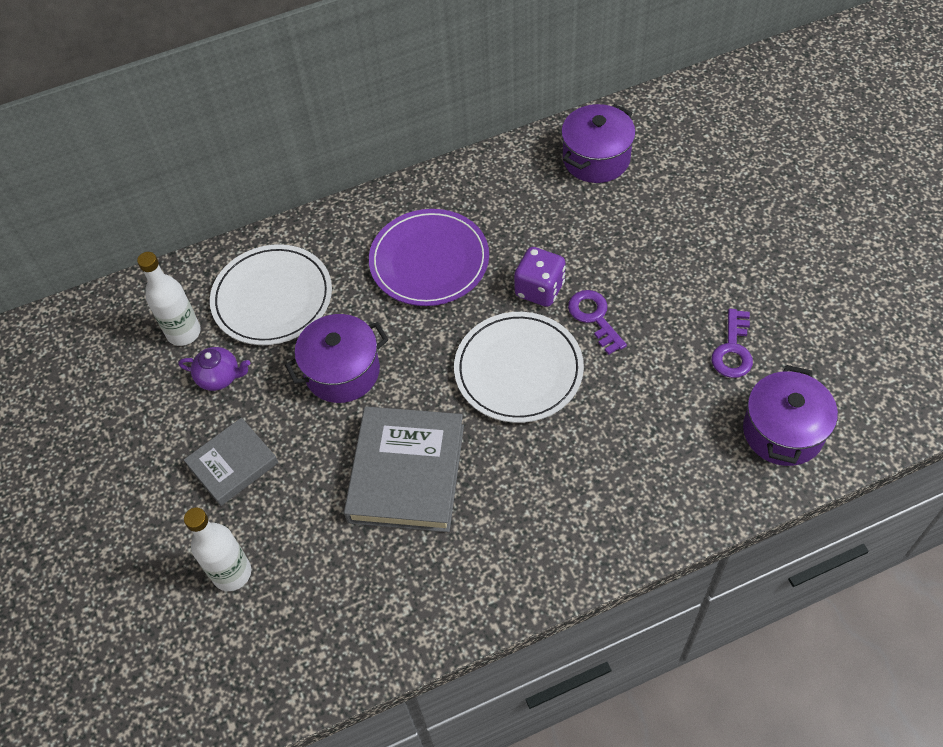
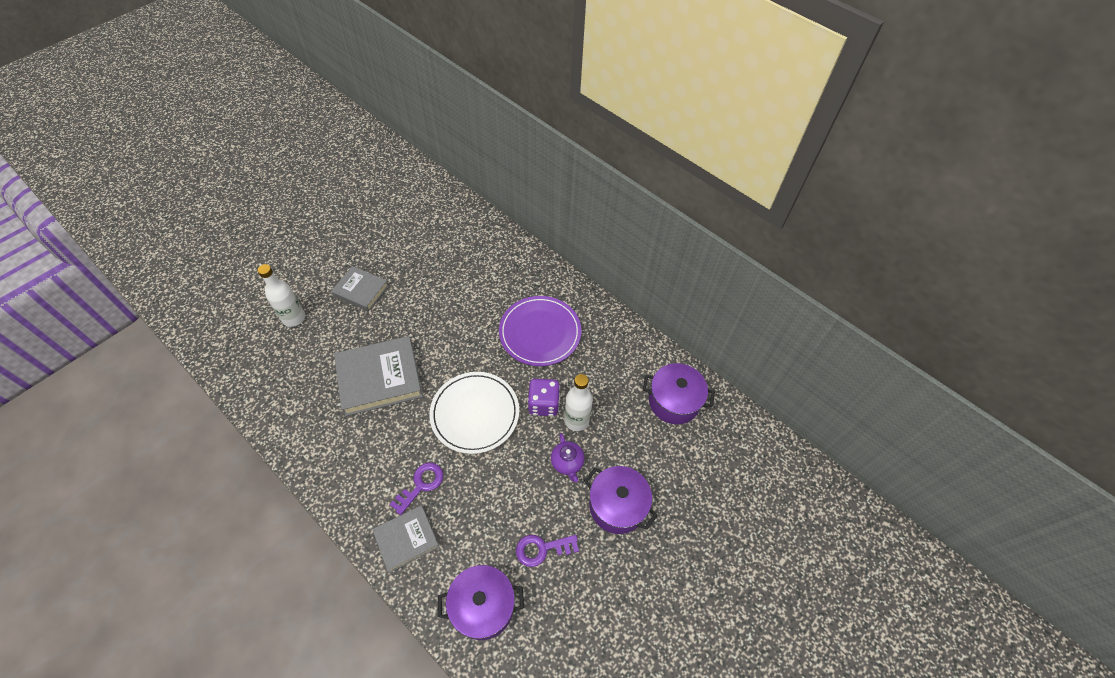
camera: 60 degrees right, 0 degrees up
white bottle [137,252,201,346] -> white bottle moved to [564,374,593,431]
purple teapot [179,347,250,391] -> purple teapot moved to [551,433,585,482]
white plate [210,244,332,345] -> none
purple pot [285,314,388,403] -> purple pot moved to [584,466,658,534]
purple key [568,290,627,355] -> purple key moved to [389,463,443,515]
none -> grey book [372,505,440,572]

